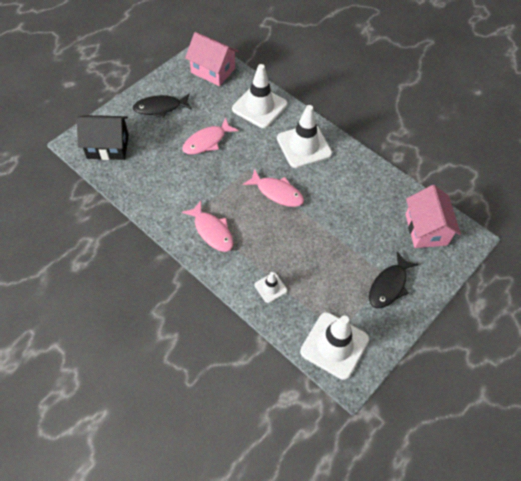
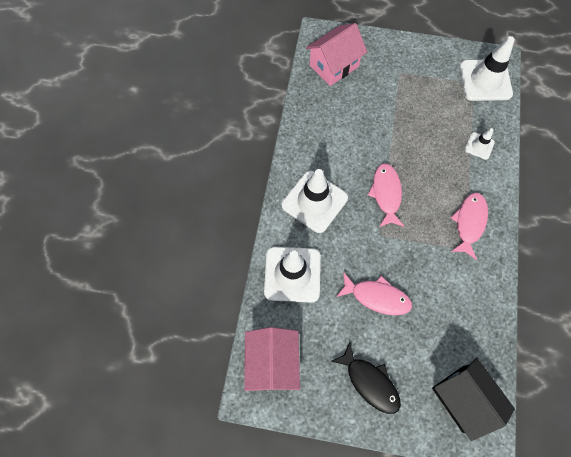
camera: 120 degrees left, 10 degrees up
black fish [369,252,418,309] -> none

